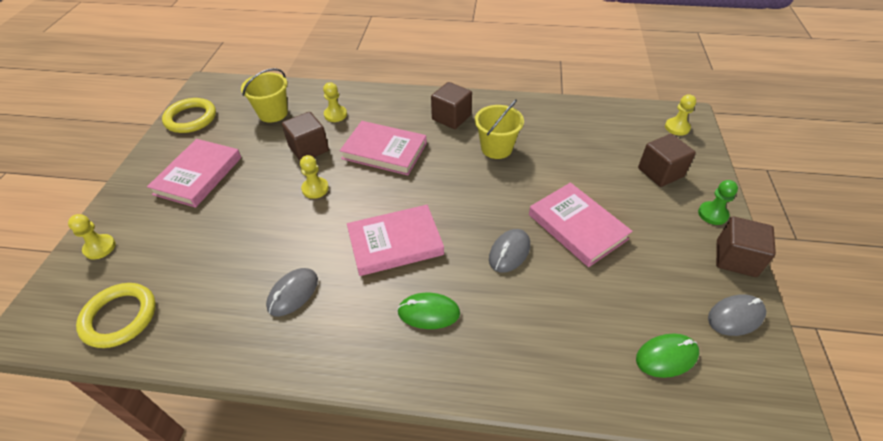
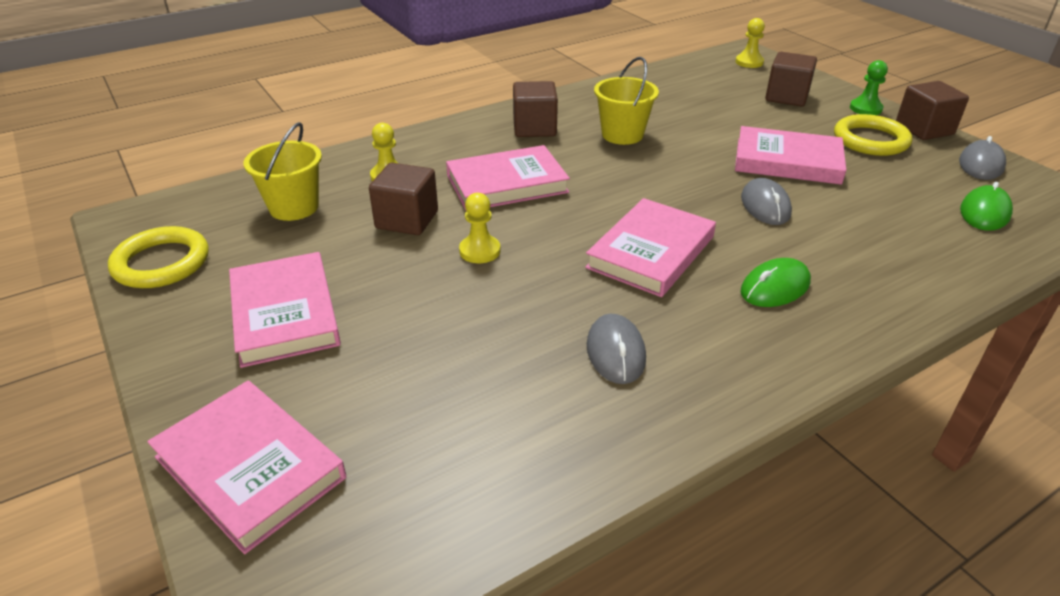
camera: 40 degrees left, 10 degrees down
yellow pawn [68,214,116,259] -> pink book [147,381,346,554]
yellow ring [76,283,156,348] -> yellow ring moved to [834,114,912,156]

